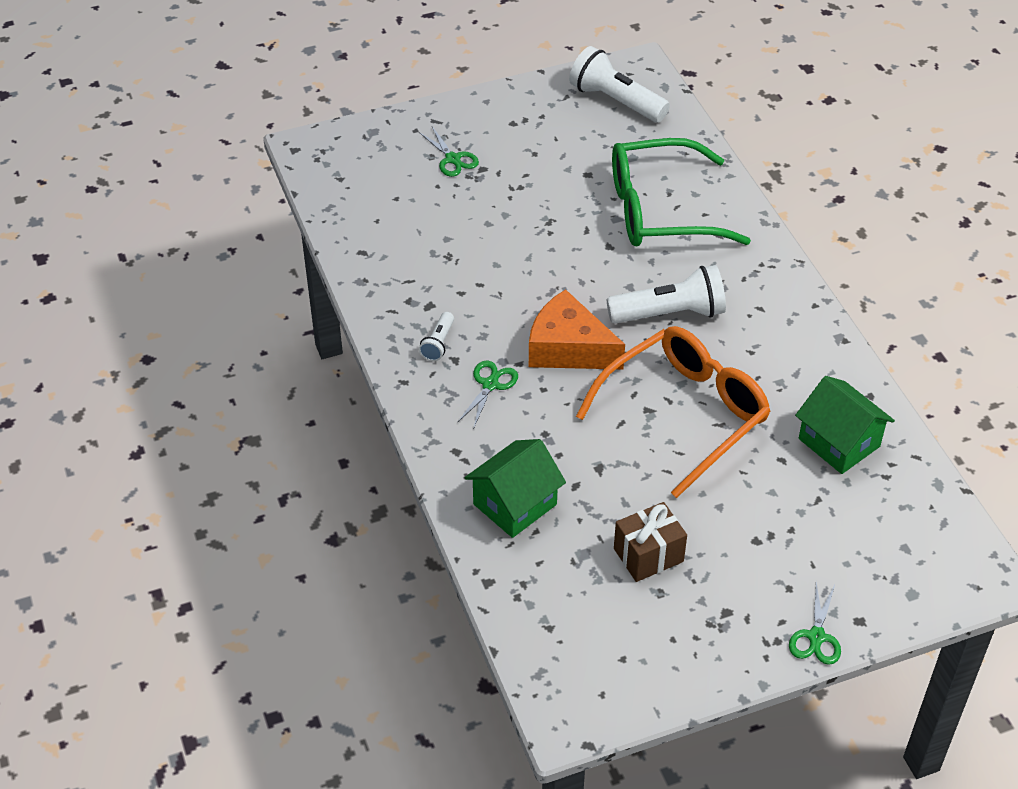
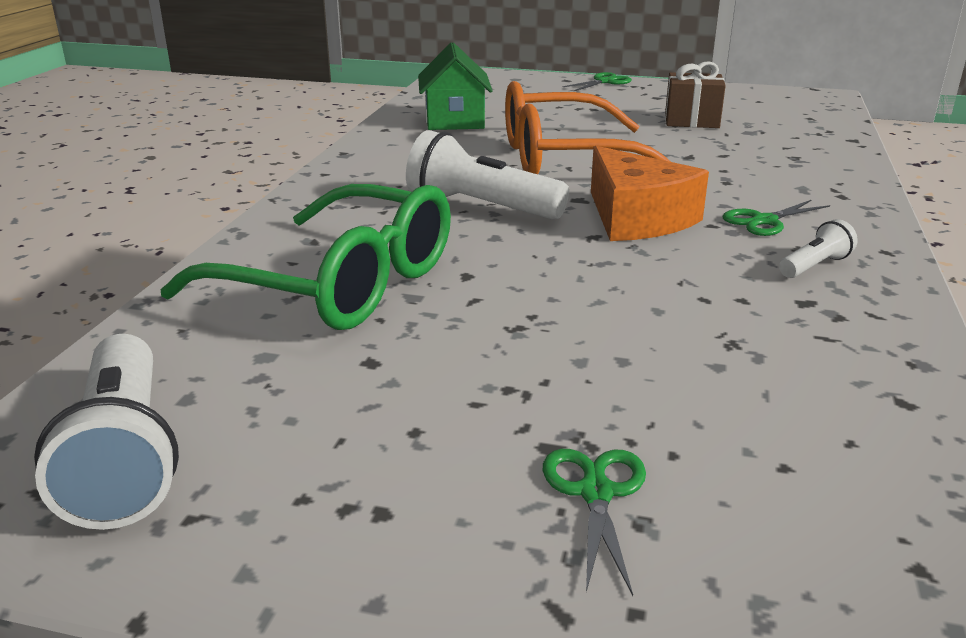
camera: 145 degrees left, 20 degrees down
green house [465,439,566,538] -> none

